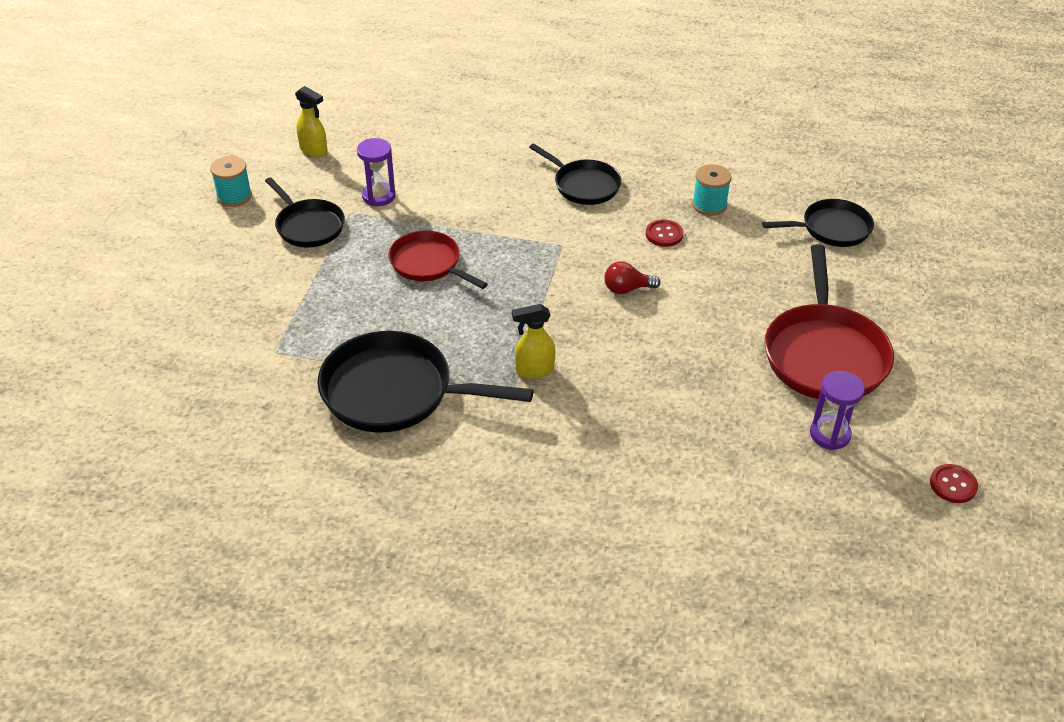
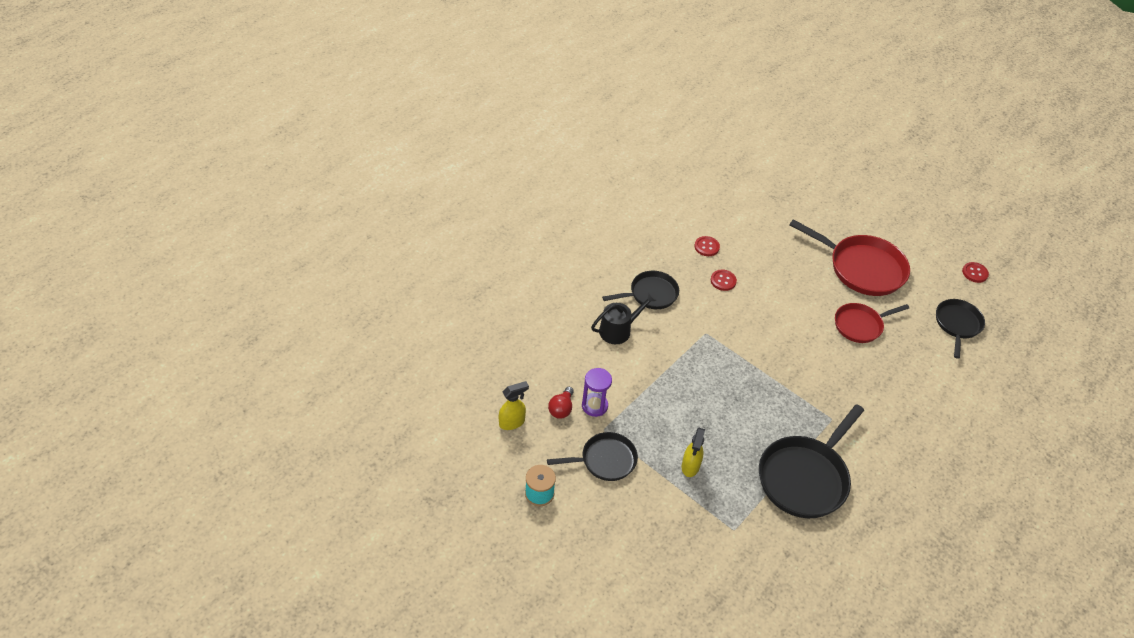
camera: 65 degrees left, 5 degrees up
red pan [388,230,488,289] -> red pan moved to [835,303,909,343]
yellow spray bottle [512,304,555,378] -> yellow spray bottle moved to [682,428,705,477]
red light bulb [604,261,660,294] -> red light bulb moved to [548,387,574,419]
turquoise spool [692,164,731,216] -> red button [694,236,720,256]
black pan [762,199,874,247] -> black pan moved to [936,299,985,359]
purple hourglass [810,371,865,450] -> none
none -> black watering can [591,293,657,344]

